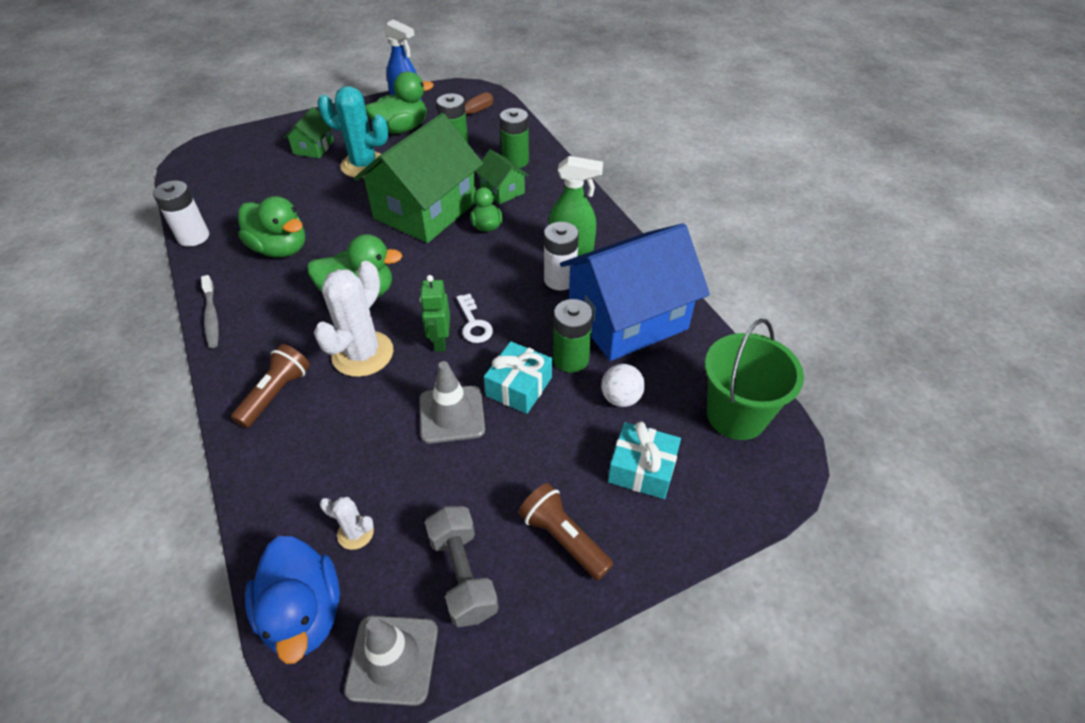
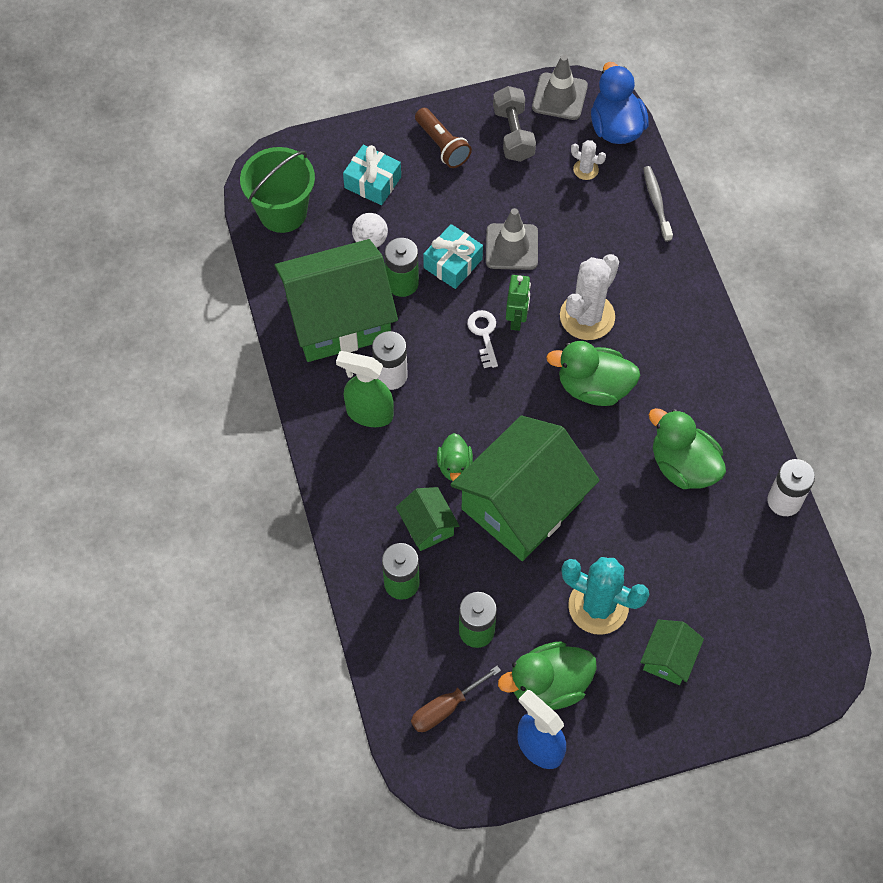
camera: 170 degrees left, 15 degrees up
grey toothbrush [201,275,219,348] -> grey toothbrush moved to [643,166,673,242]
brown flashlight [231,344,310,428] -> none
blue house [560,223,710,361] -> green house [275,239,398,362]

